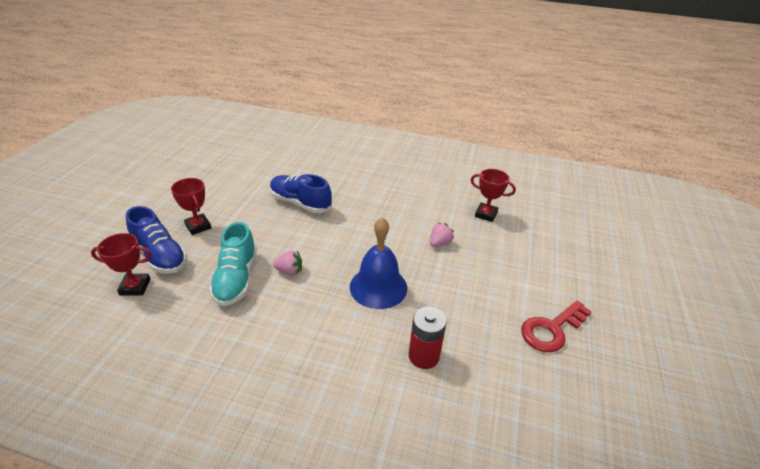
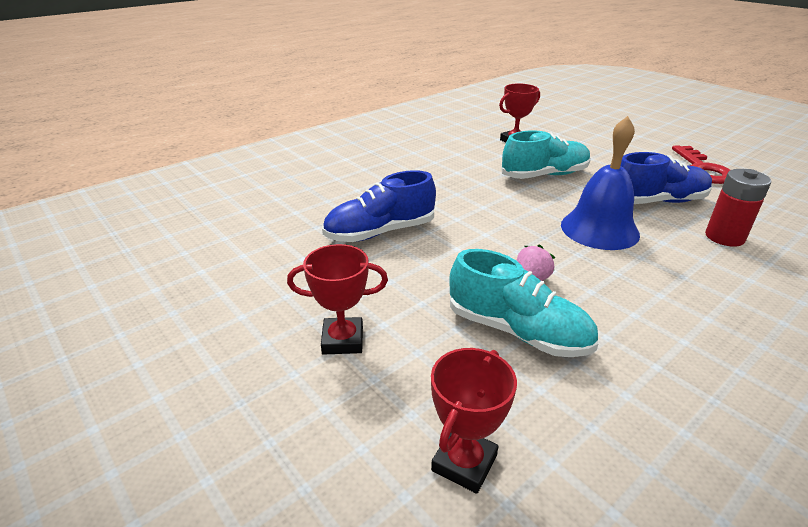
camera: 55 degrees left, 5 degrees down
blue shoe [126,206,187,274] -> blue shoe moved to [621,152,713,204]
pink strawberry [430,223,454,247] -> turquoise shoe [501,130,591,179]

